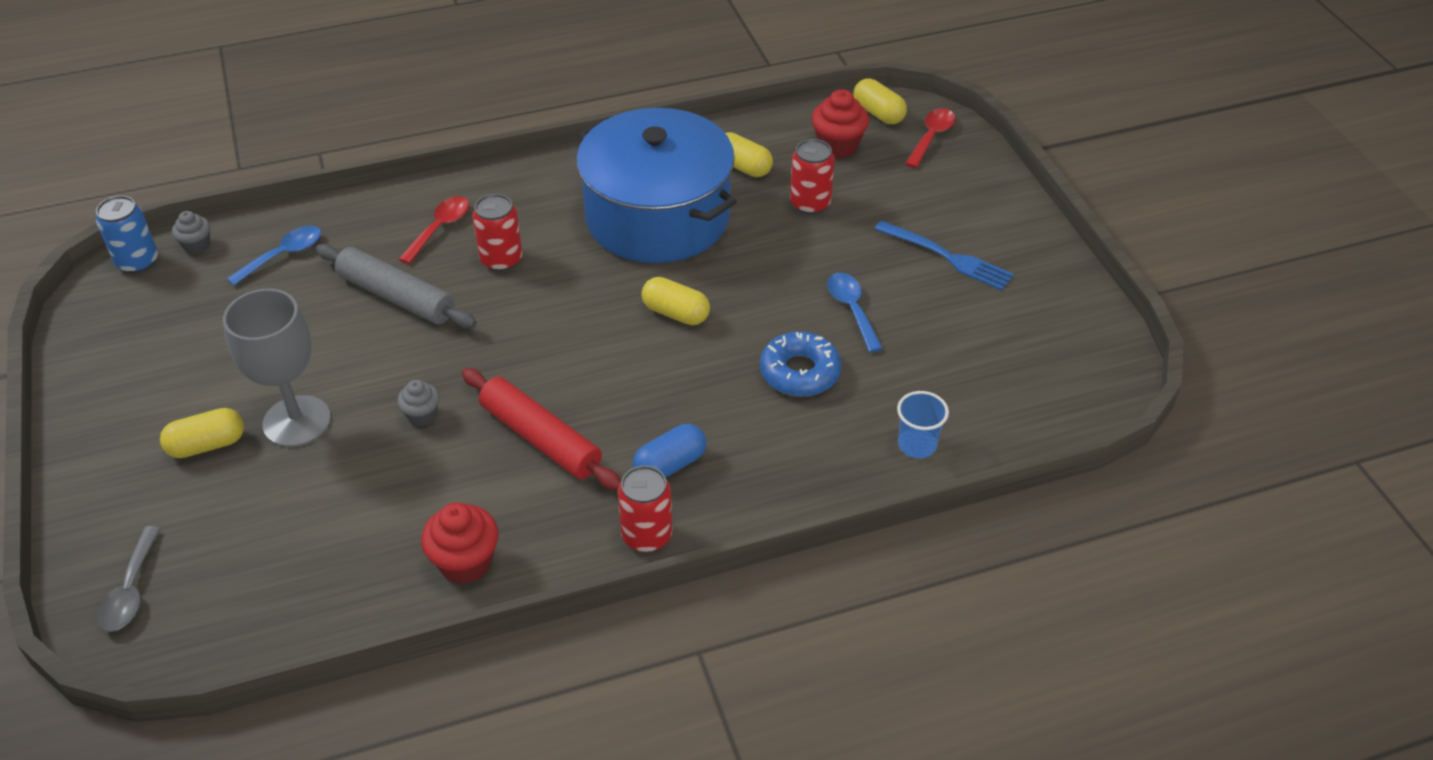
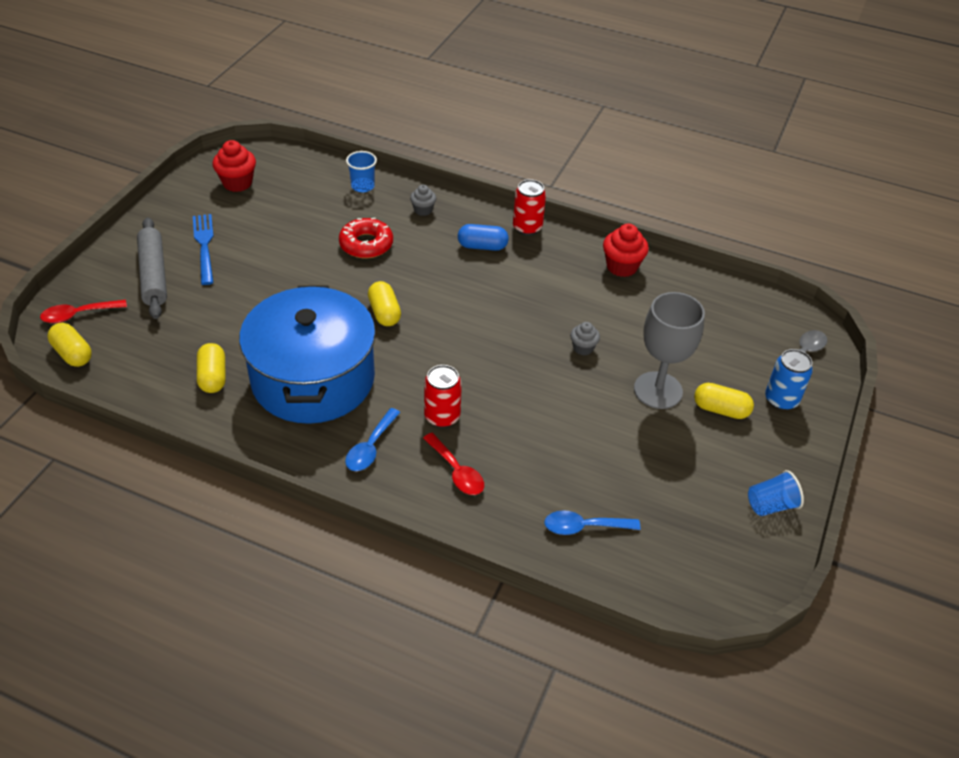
camera: 140 degrees left, 0 degrees up
blue can [96,196,158,274] -> blue can moved to [765,349,813,410]
grey cupcake [172,211,210,254] -> grey cupcake moved to [410,185,436,216]
grey rolling pin [316,244,477,328] -> grey rolling pin moved to [137,217,167,319]
red spoon [399,196,469,264] -> red spoon turned 105 degrees counterclockwise [423,433,484,495]
red rolling pin [462,368,621,490] -> none
blue donut [760,332,842,397] -> red donut [339,218,393,259]
red can [790,139,835,215] -> none
red cupcake [812,89,869,159] -> red cupcake moved to [212,140,256,192]
blue spoon [827,273,883,352] -> blue spoon moved to [345,408,401,471]
yellow capsule [853,79,907,124] -> yellow capsule turned 45 degrees counterclockwise [48,323,92,367]
none -> blue cup [748,470,804,516]

